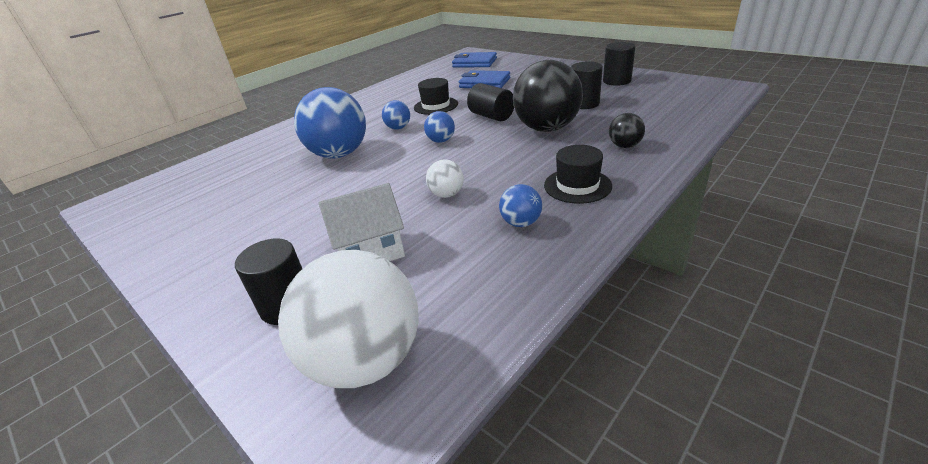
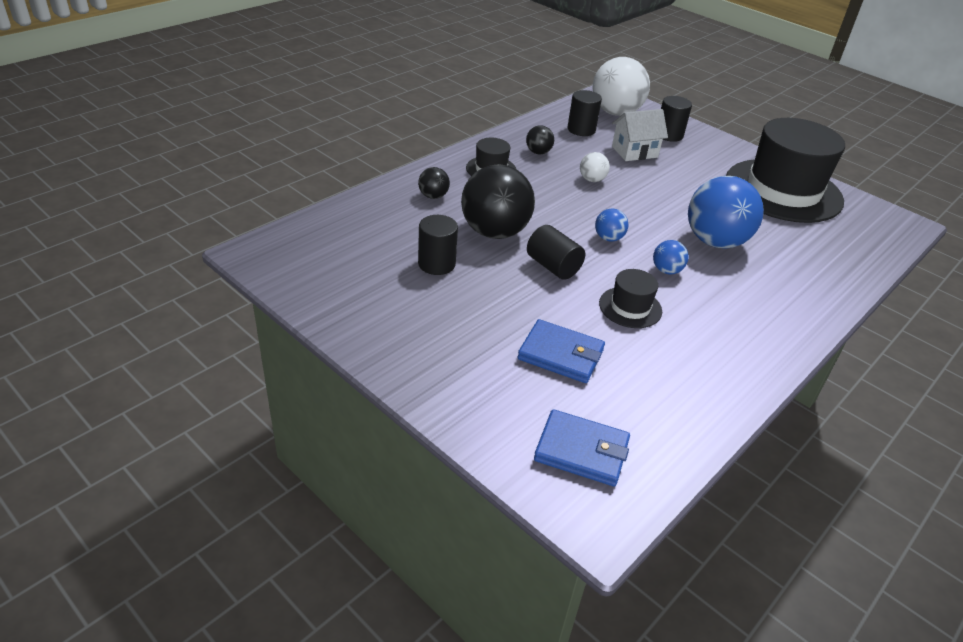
camera: 175 degrees right, 5 degrees up
blue ball [499,184,542,227] -> black ball [526,125,554,154]
black cylinder [603,42,635,86] -> black cylinder moved to [568,90,602,136]
none -> black hat [726,118,845,223]

